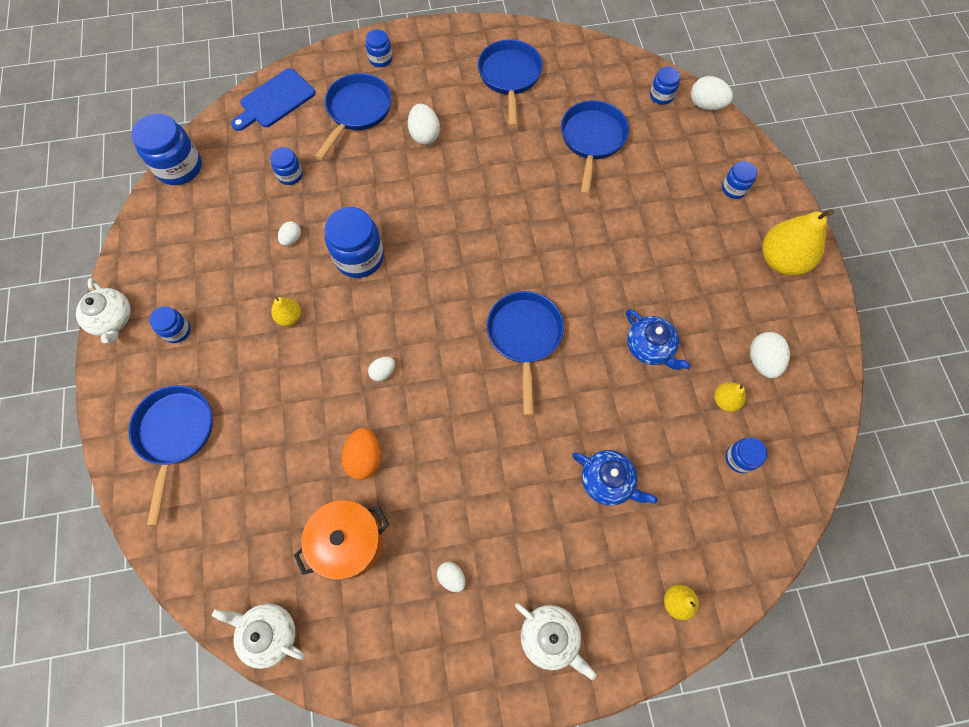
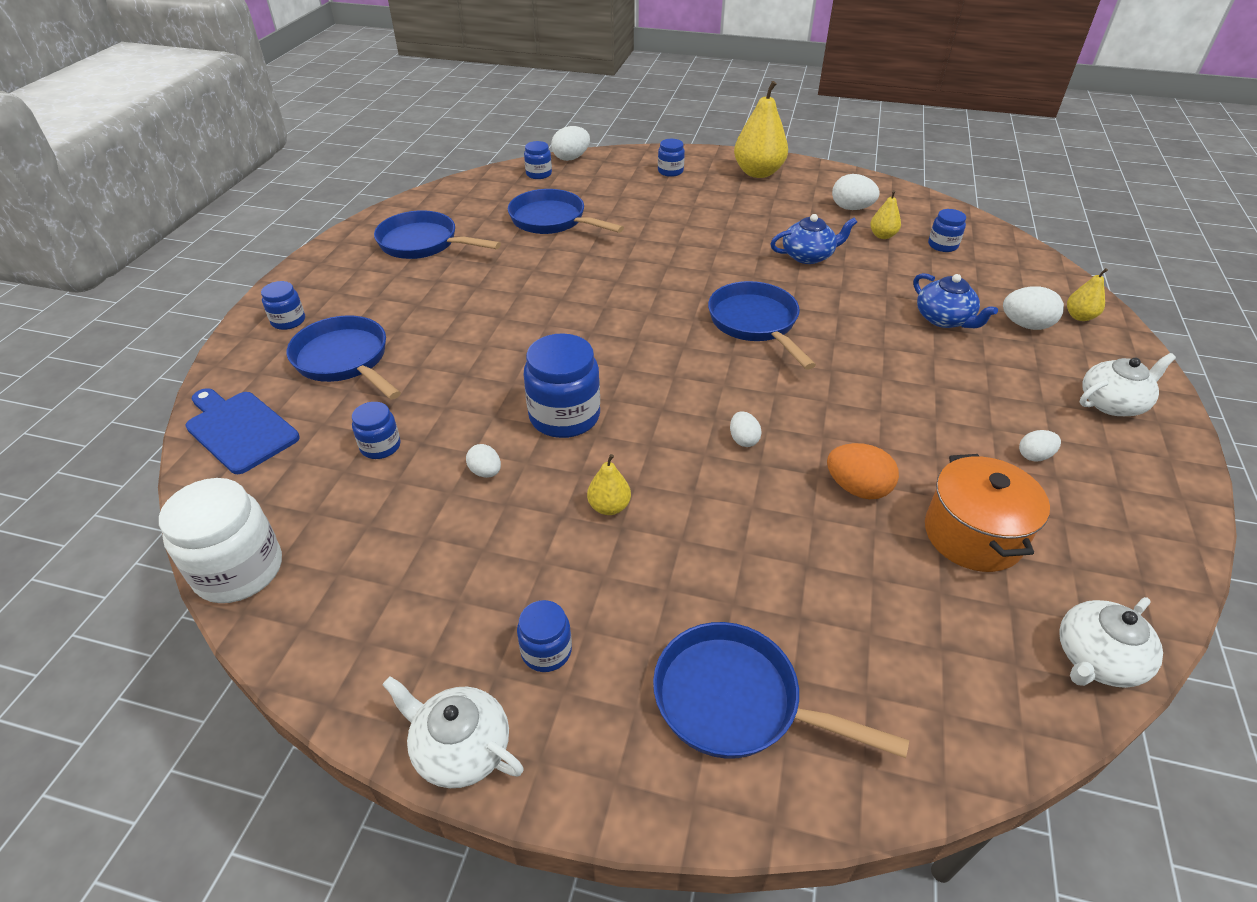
camera: 65 degrees left, 25 degrees down
white teapot [76,278,131,344] -> white teapot turned 150 degrees counterclockwise [382,676,524,788]
blue jar [131,113,202,185] -> white jar [159,478,282,603]
blue cutting board [231,68,315,131] -> blue cutting board turned 150 degrees clockwise [185,388,300,474]
white egg [408,104,440,145] -> white egg moved to [1003,286,1064,330]
blue pan [487,291,564,416] -> blue pan turned 45 degrees clockwise [708,281,816,370]
blue teapot [572,450,658,506] -> blue teapot turned 90 degrees clockwise [913,273,998,328]

